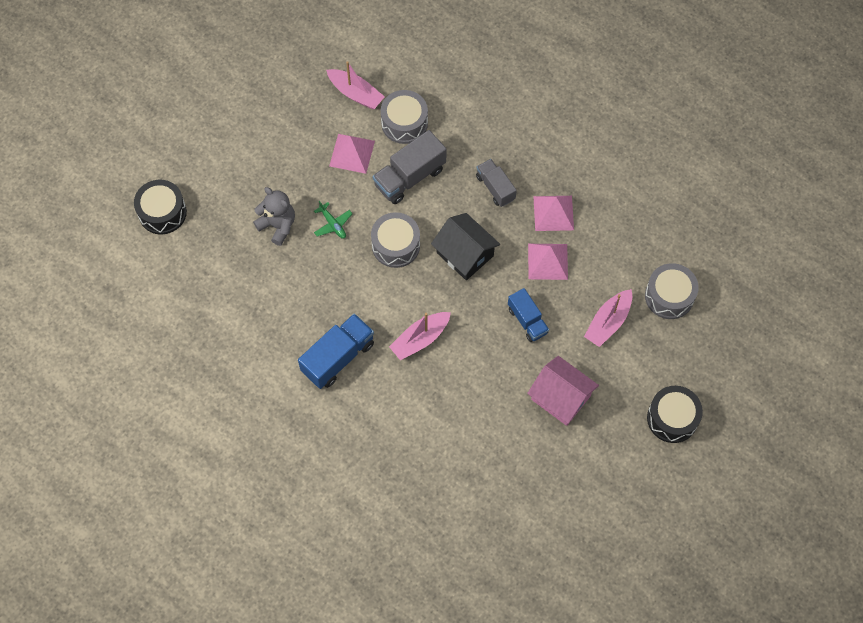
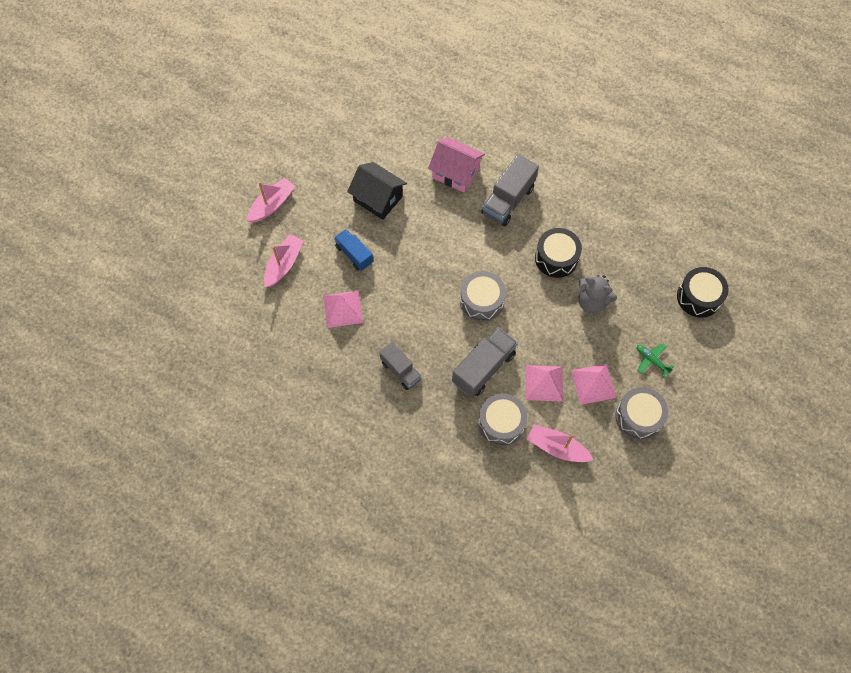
camera: 170 degrees right, 0 degrees up
blue truck [298,313,374,389] -> grey truck [481,154,539,226]
green plane [314,201,352,239] -> green plane moved to [637,344,674,377]
pink boat [389,312,451,360] -> pink boat moved to [247,178,296,223]
black house [431,213,500,280] -> black house moved to [347,162,407,220]
pink house [527,356,599,426] -> pink house moved to [428,137,485,193]
pink pyramid [533,196,574,231] -> pink pyramid moved to [571,364,616,405]
grey drum [645,263,699,319] -> grey drum moved to [615,387,668,440]
black drum [647,386,703,443] -> black drum moved to [535,228,582,278]

